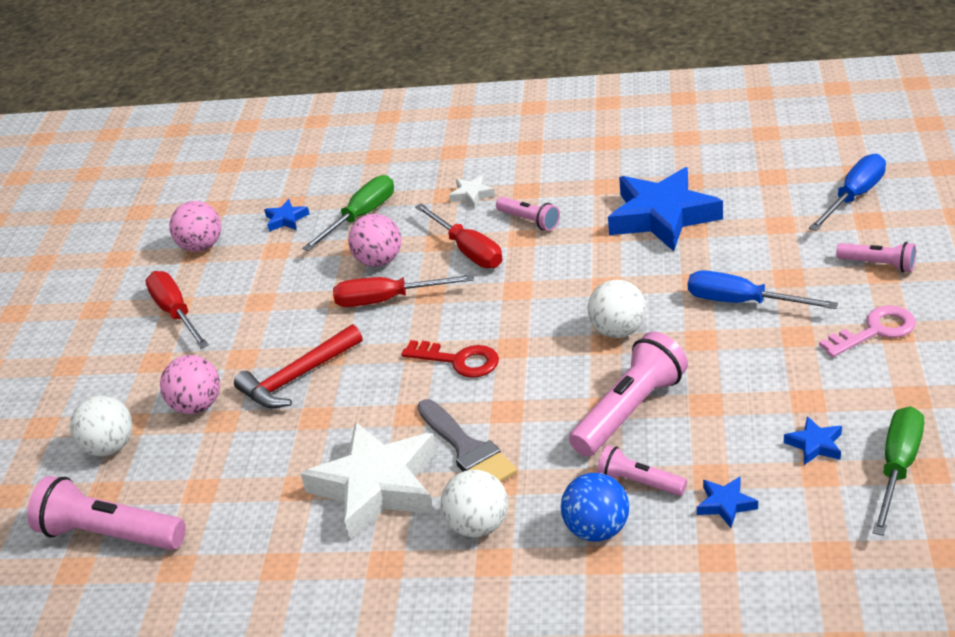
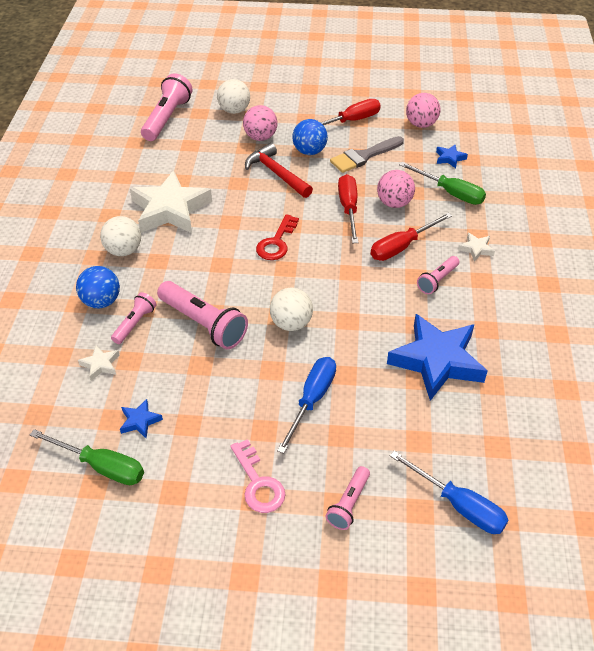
camera: 85 degrees right, 10 degrees up
grey brush [417,399,517,482] -> grey brush moved to [330,136,404,173]
blue star [697,476,758,528] -> white star [78,345,119,381]
none -> blue ball [292,119,328,155]

